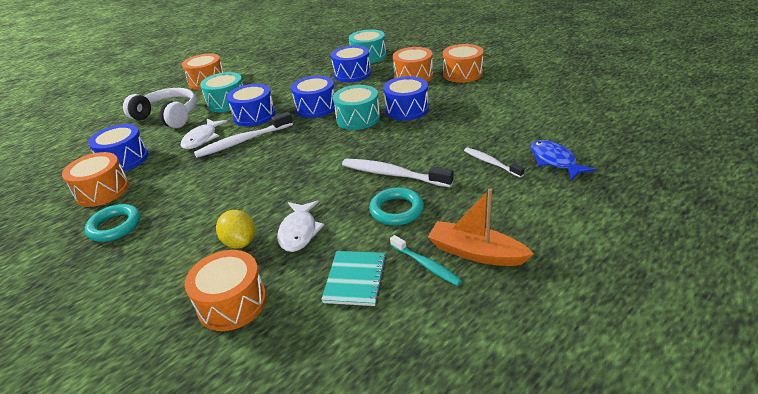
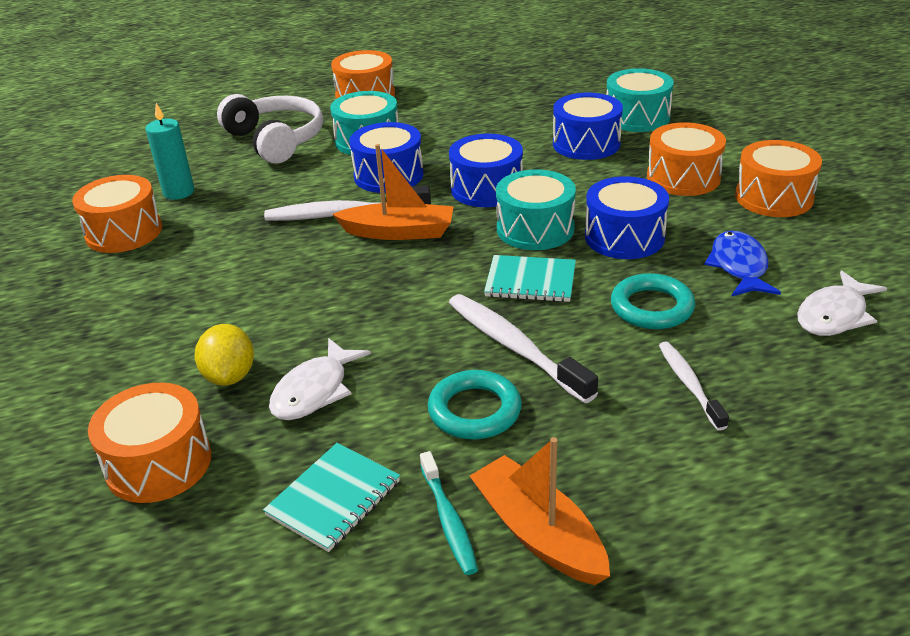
camera: 25 degrees right, 0 degrees up
turquoise ring [85,204,141,242] -> turquoise ring moved to [611,273,695,329]
blue drum [88,124,148,171] -> turquoise candle [146,103,194,200]
white fish [181,119,227,149] -> white fish moved to [797,270,887,336]
blue fish [531,140,595,180] -> blue fish moved to [704,231,781,296]
none -> orange boat [332,144,454,240]
none -> turquoise notebook [484,255,576,302]

